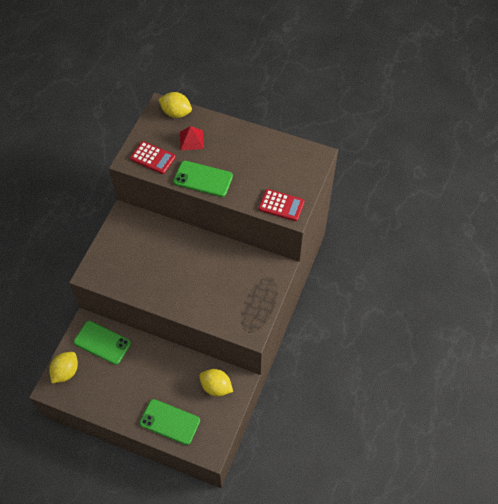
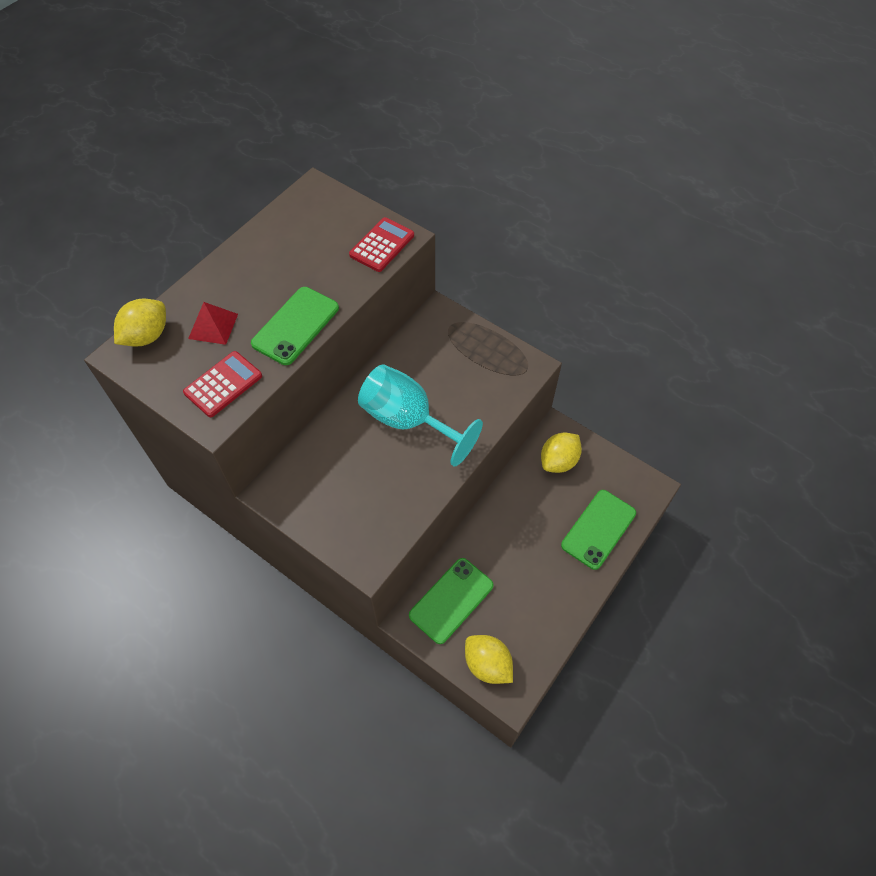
camera: 75 degrees left, 0 degrees up
none -> turquoise goblet [358,364,483,467]

